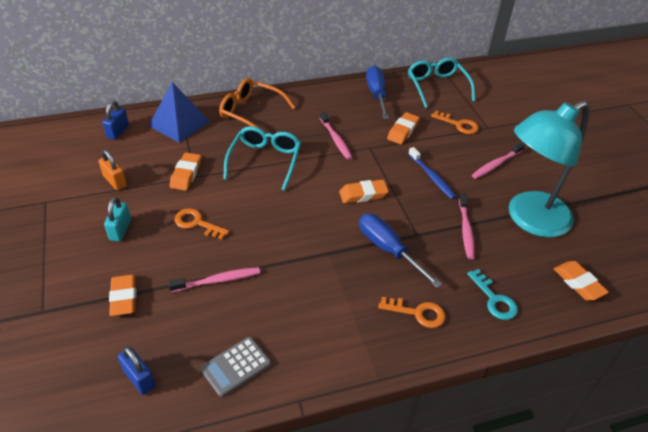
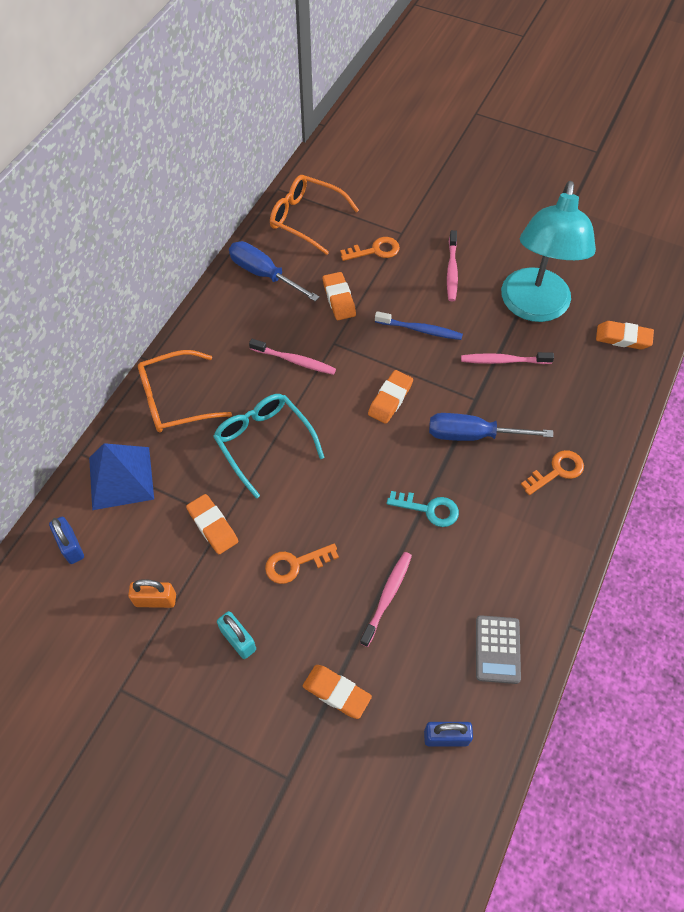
camera: 45 degrees left, 15 degrees up
turquoise glasses [408,57,475,108] -> orange glasses [270,175,359,255]
pink toothbrush [459,193,475,259] -> pink toothbrush turned 135 degrees clockwise [461,352,554,364]
turquoise key [467,269,518,320] -> turquoise key moved to [387,491,459,527]

